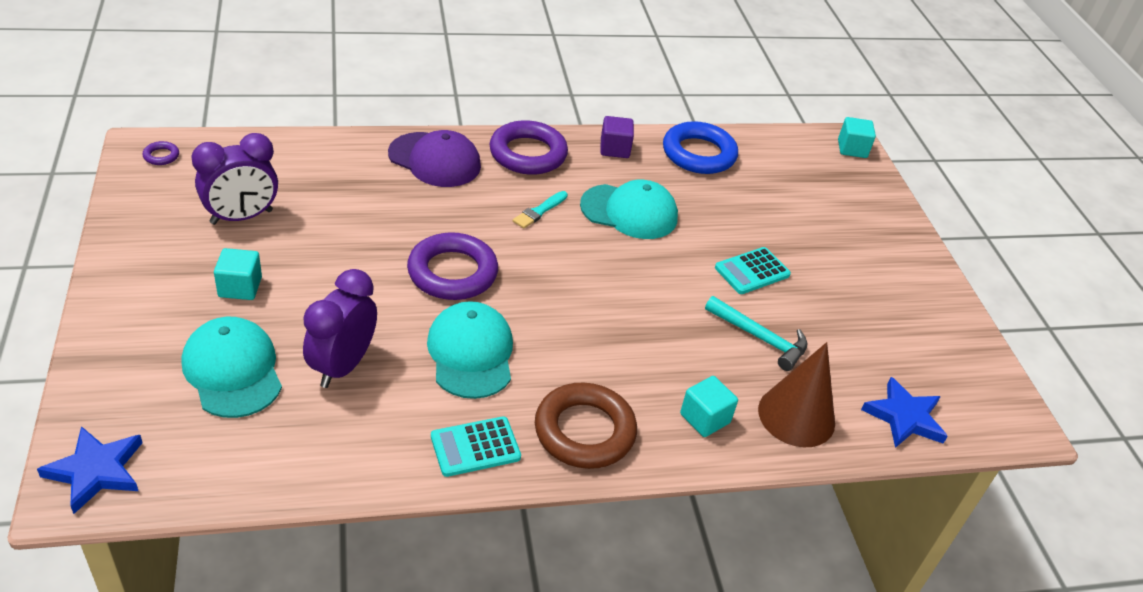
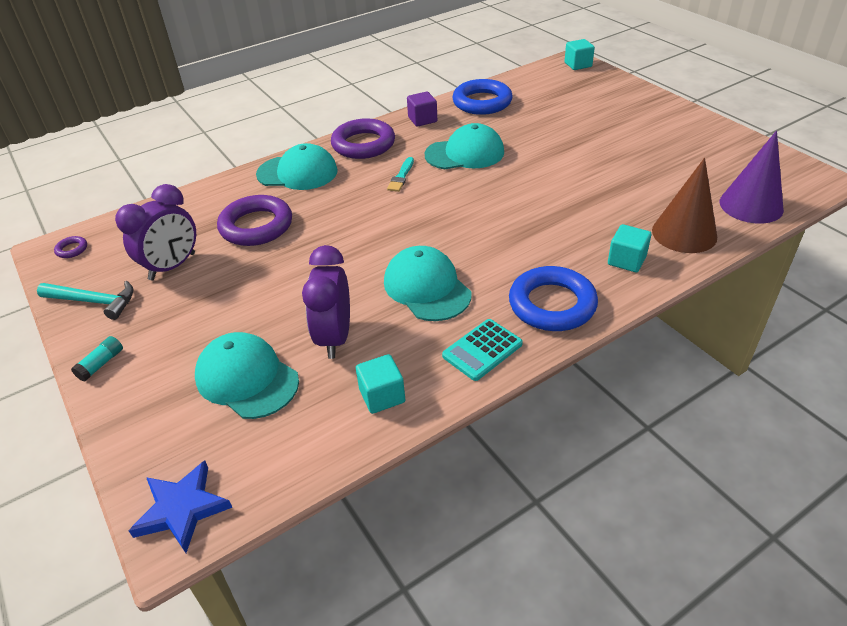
camera: 15 degrees left, 0 degrees up
turquoise cube [214,248,262,300] -> turquoise cube moved to [356,354,405,414]
purple cap [388,130,481,187] -> turquoise cap [256,143,338,190]
purple ring [407,232,498,300] -> purple ring moved to [217,195,292,246]
brown ring [535,383,637,469] -> blue ring [509,266,598,331]
turquoise hammer [705,296,808,371] -> turquoise hammer moved to [37,281,134,320]
turquoise calculator [715,247,791,294] -> none
blue star [861,377,948,448] -> purple cone [720,131,784,224]
none -> turquoise glue stick [71,336,123,382]

